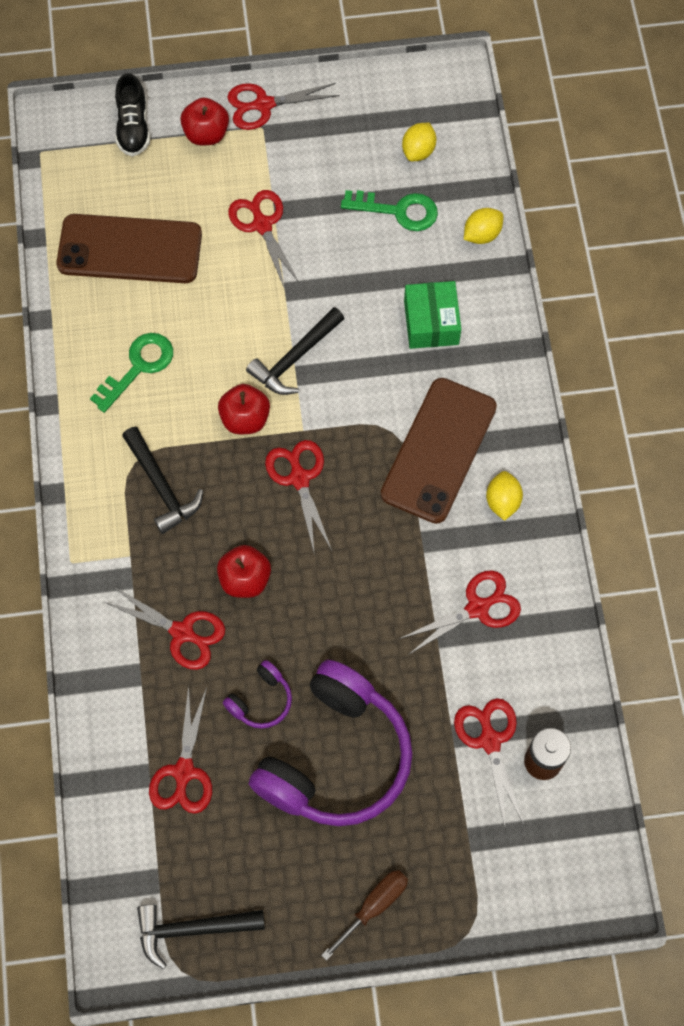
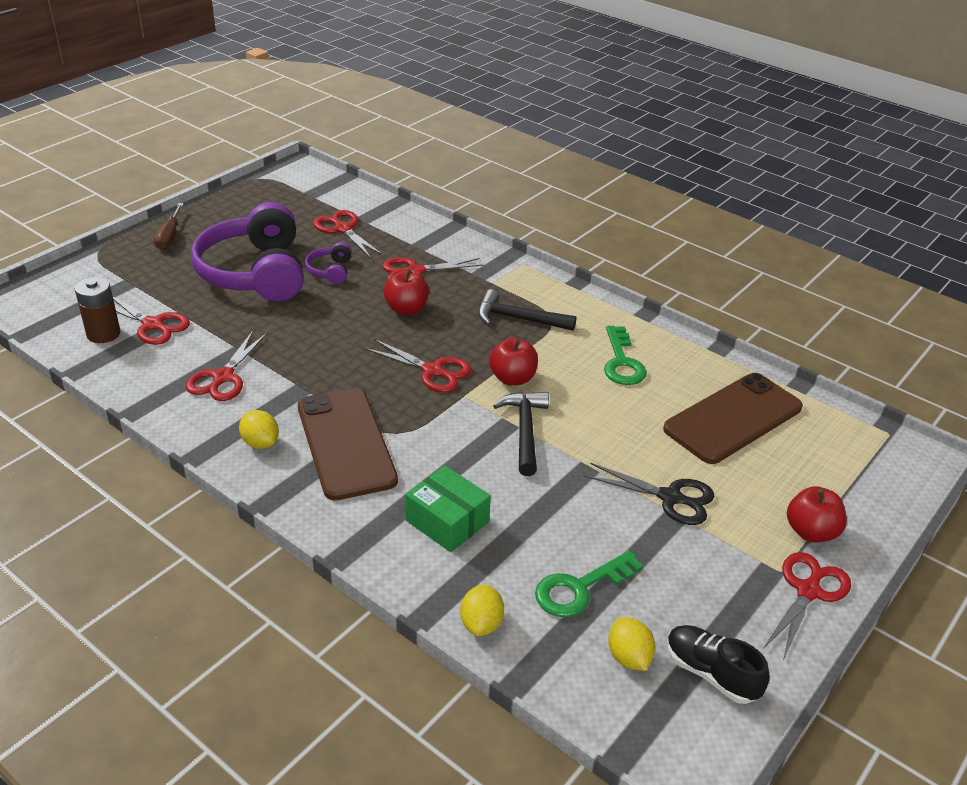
camera: 135 degrees right, 30 degrees down
black shoe [115,73,150,157] -> black shoe moved to [667,625,770,704]
black hammer [137,904,265,969] -> none
red scissors [228,190,301,289] -> black scissors [584,463,715,525]

